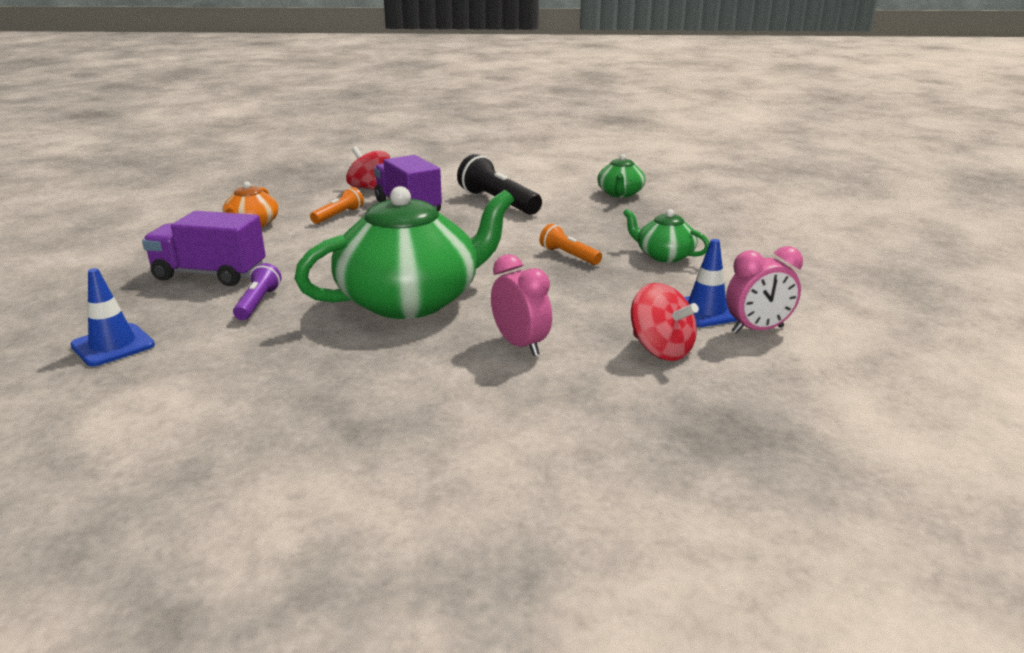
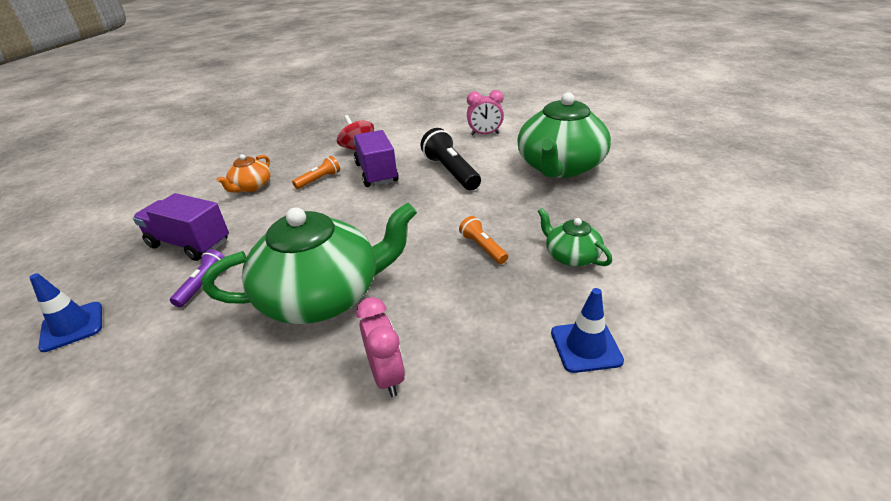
camera: 15 degrees right, 10 degrees up
green teapot [597,154,645,198] -> green teapot [517,92,611,178], size x2.13
red spinning top [631,283,699,361] -> none
pink clock [726,246,803,334] -> pink clock moved to [467,90,504,136]

